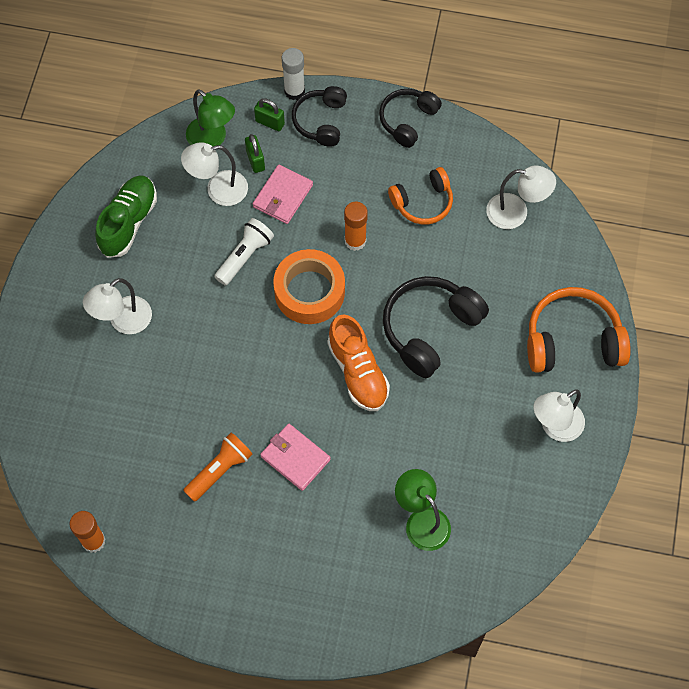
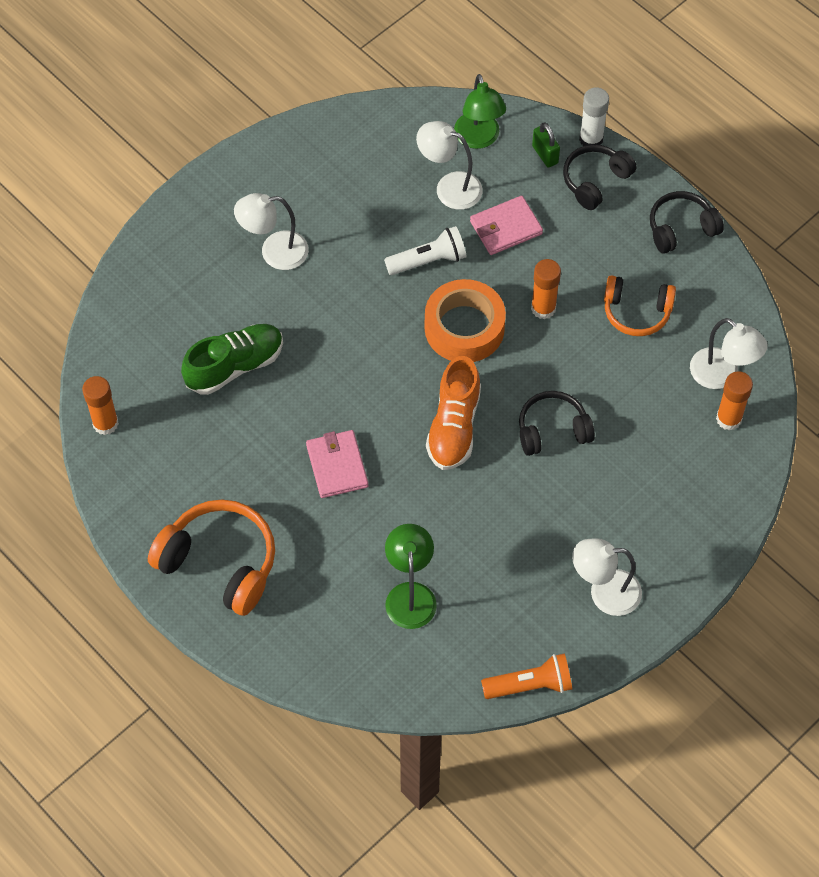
camera: 35 degrees right, 5 degrees down
green shoe [95,175,157,258] -> green shoe moved to [181,324,283,395]
orange flashlight [183,433,253,502] -> orange flashlight moved to [481,653,572,699]
green padlock [245,134,265,173] -> none
black headphones [383,276,489,378] -> black headphones [519,391,595,456], size x0.64
orange headphones [527,287,631,373] -> orange headphones moved to [148,499,275,616]
none -> orange glue stick [716,371,753,431]

